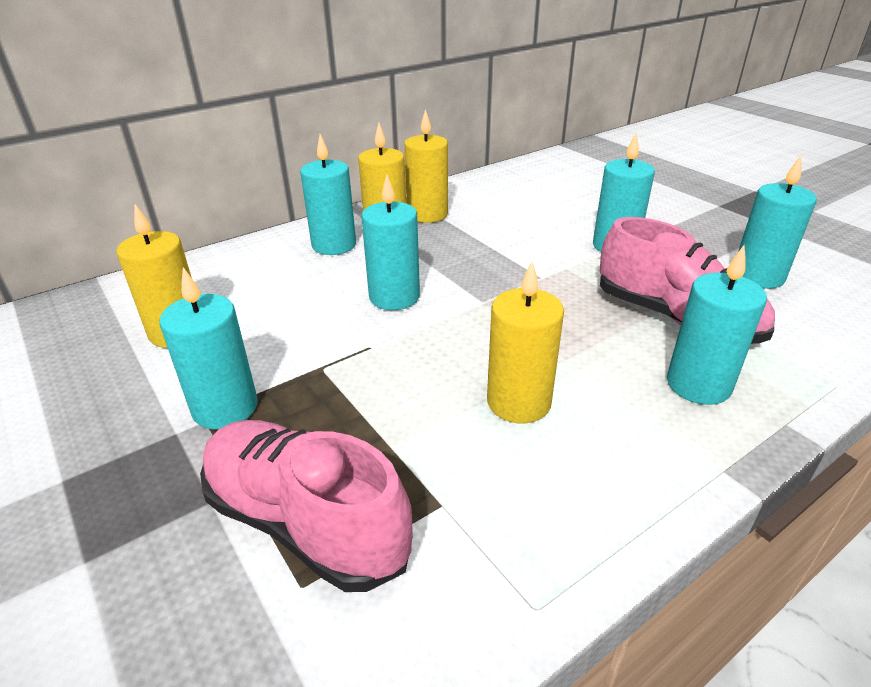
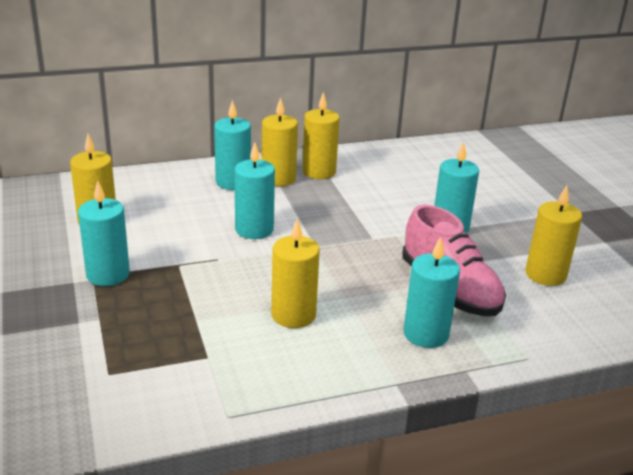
camera: 15 degrees right, 5 degrees down
pink shoe [200,420,413,592] -> none
turquoise candle [738,156,817,289] -> yellow candle [526,185,582,286]

